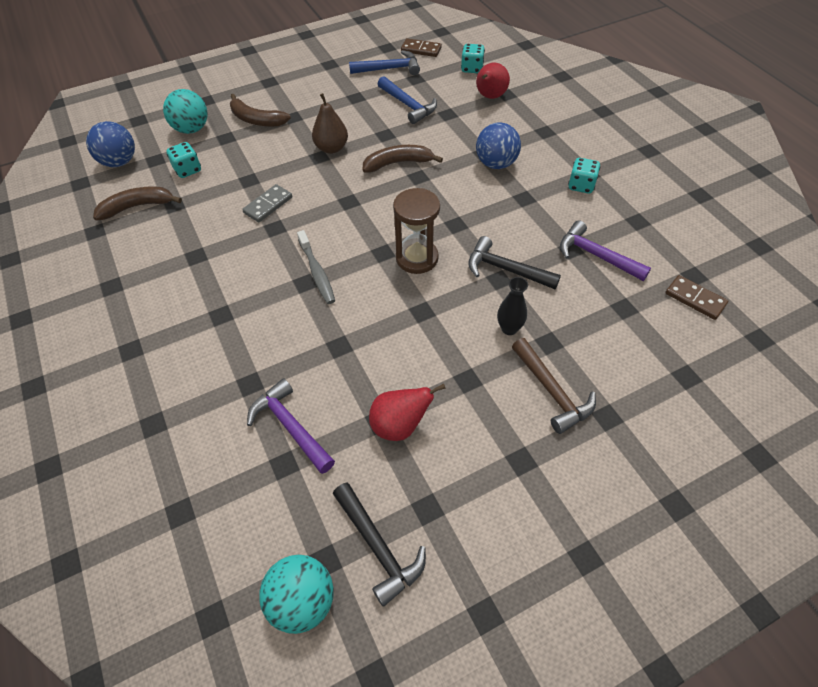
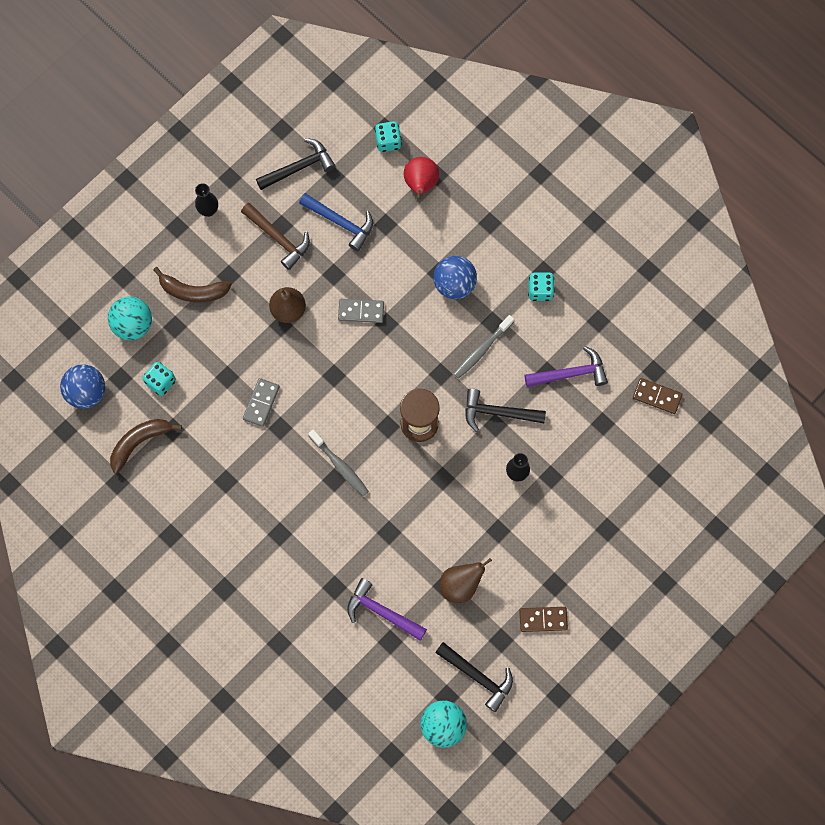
camera: 20 degrees left, 20 degrees up
blue hammer [349,50,420,75] -> black hammer [256,138,335,190]
brown banana [363,145,443,173] -> grey domino [338,299,384,323]
red pear [369,383,446,441] -> brown pear [440,558,492,603]
brown domino [401,38,442,57] -> brown domino moved to [519,607,568,632]
brown hammer [512,338,596,434] -> brown hammer moved to [241,203,310,270]
purple hammer [560,220,651,281] -> purple hammer turned 150 degrees clockwise [525,346,608,387]
none -> black vase [195,183,218,217]
none -> grey toothbrush [453,315,514,379]

